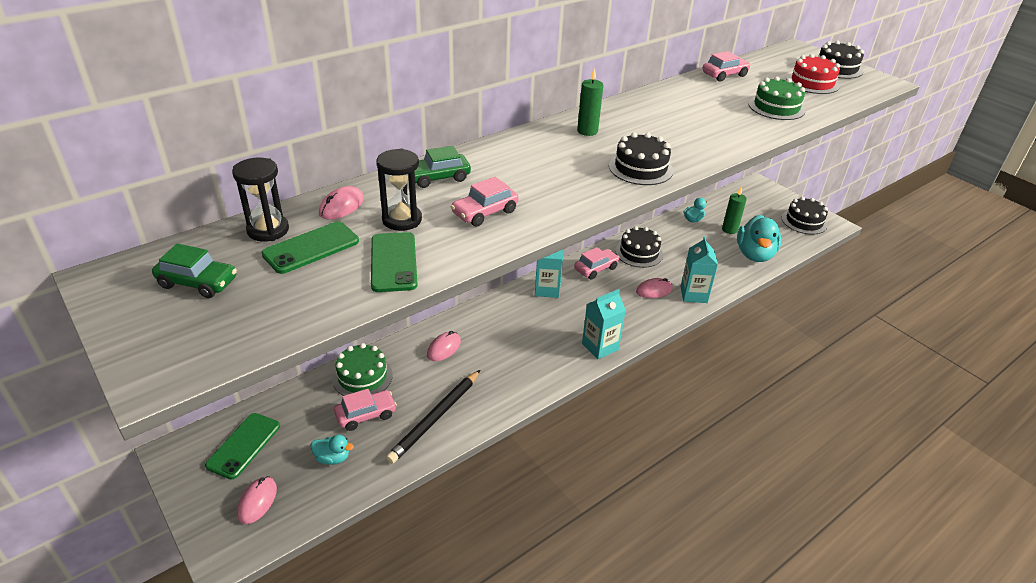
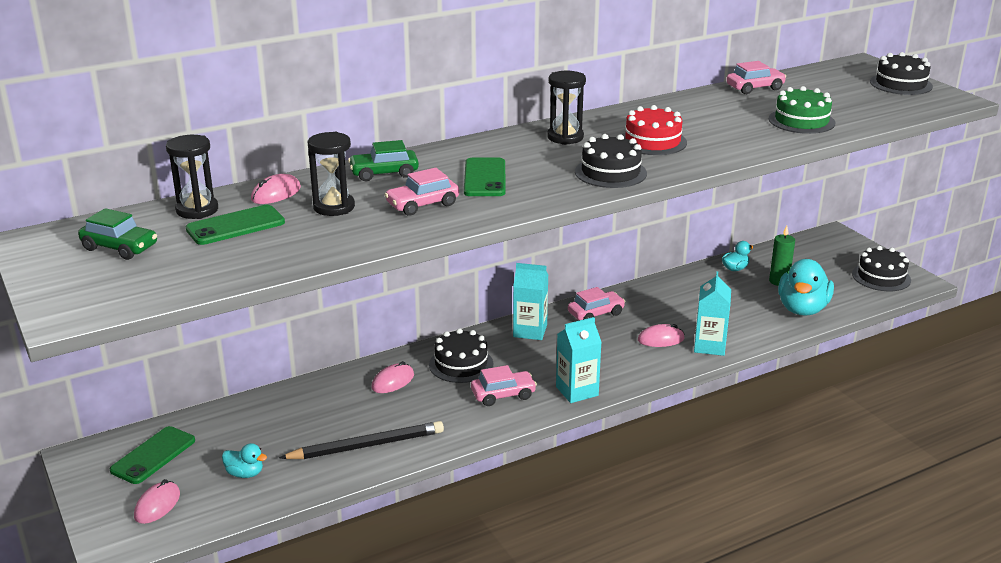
camera: 10 degrees right, 10 degrees down
green cake [332,343,393,396] -> none
pink car [334,389,397,431] -> pink car moved to [471,365,537,406]
green phone [371,232,418,292] -> green phone moved to [464,158,506,196]
black pencil [386,370,480,464] -> black pencil turned 150 degrees counterclockwise [279,421,444,459]
green candle [577,68,603,136] -> black hourglass [547,71,586,145]
black cake [615,226,663,268] -> black cake moved to [429,328,493,383]
red cake [786,54,840,94] -> red cake moved to [622,105,687,155]

